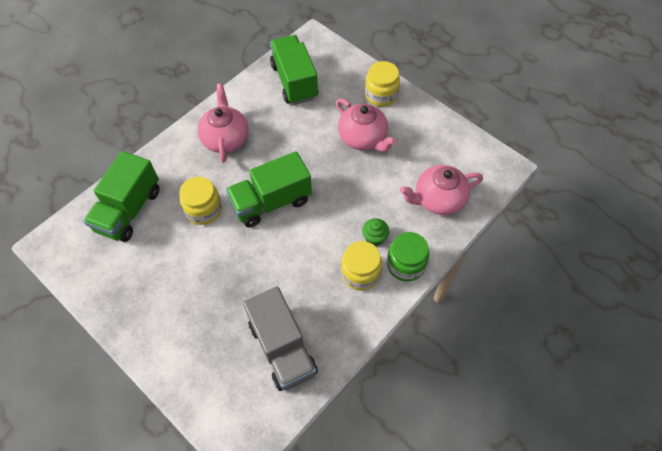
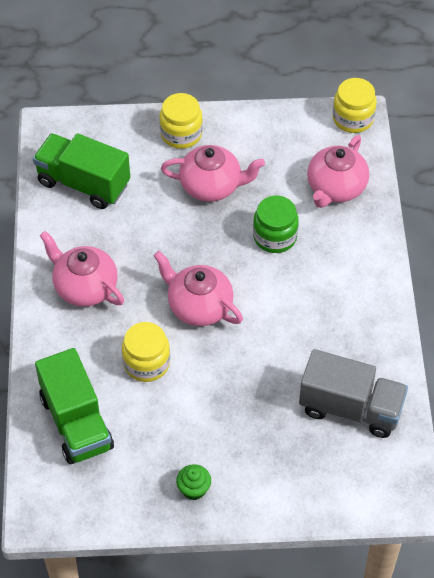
camera: 45 degrees left, 5 degrees down
green truck [226,151,312,227] -> pink teapot [154,251,243,326]
yellow jar [341,241,382,291] -> yellow jar moved to [333,78,377,133]
green cupcake [362,218,389,246] -> green cupcake moved to [176,464,211,500]
green jar [387,232,429,282] -> green jar moved to [253,196,299,253]

